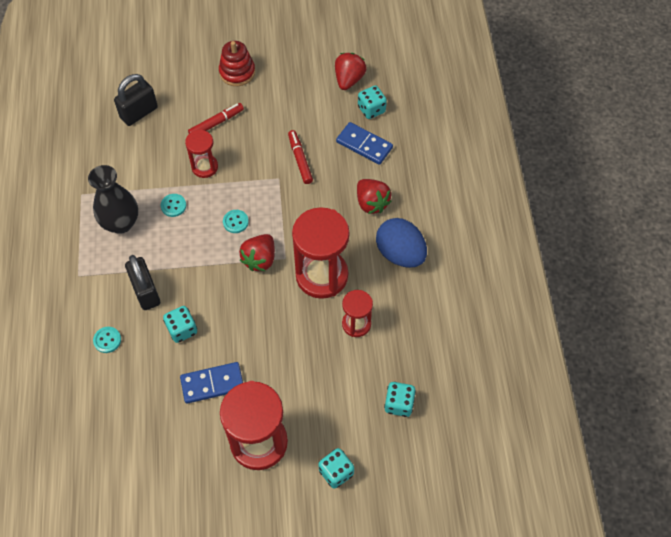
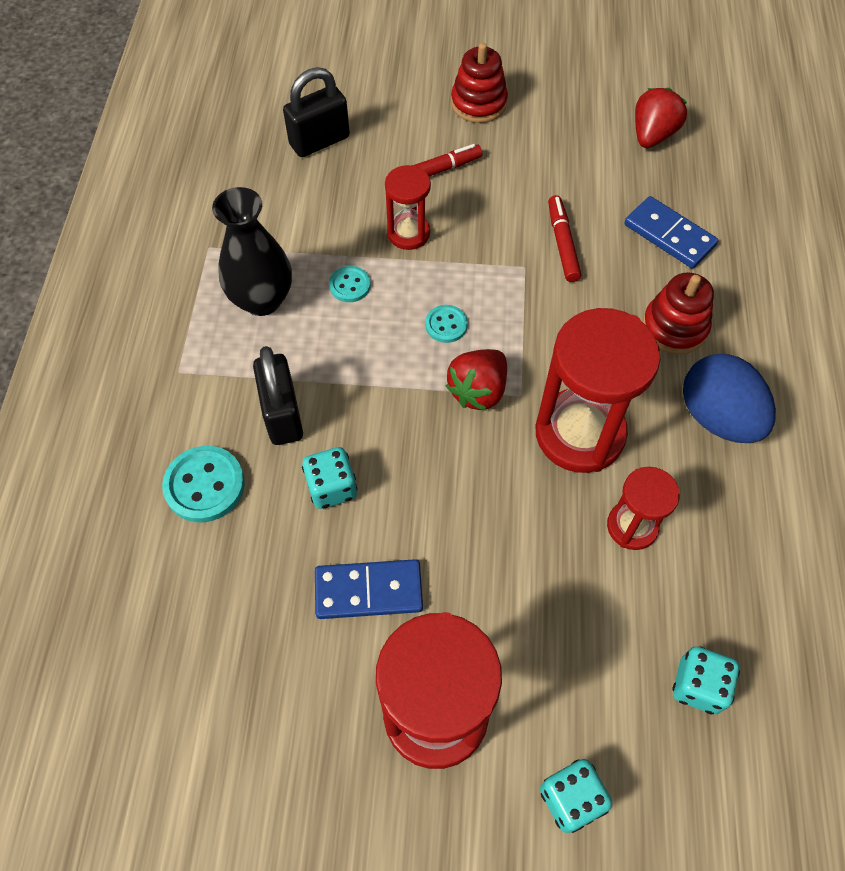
camera: 10 degrees right, 0 degrees up
turquoise button [93,327,121,353] -> turquoise button [162,446,245,522], size x1.71
red strawberry [357,179,392,214] -> red stacking toy [643,272,714,354]
turquoise dice [358,86,387,119] -> none

